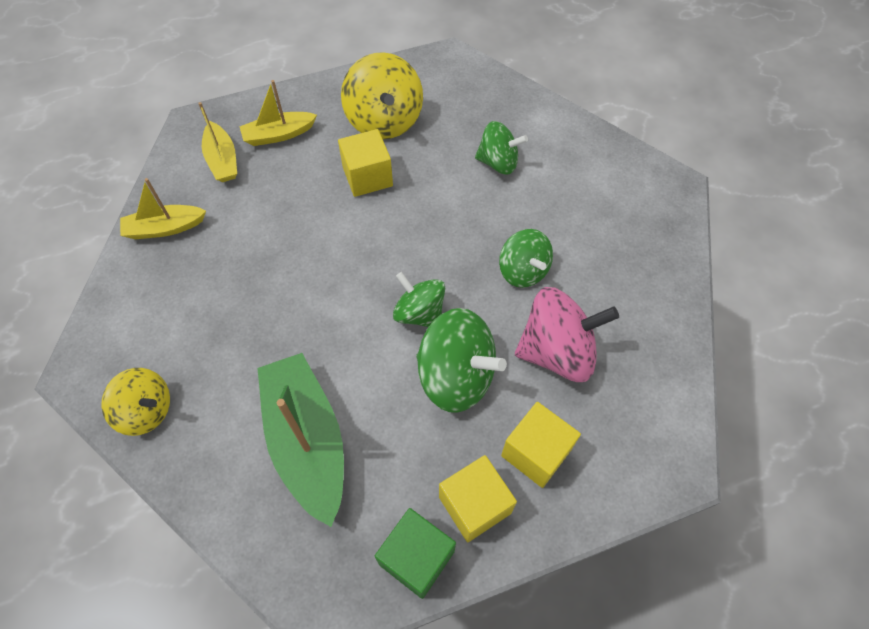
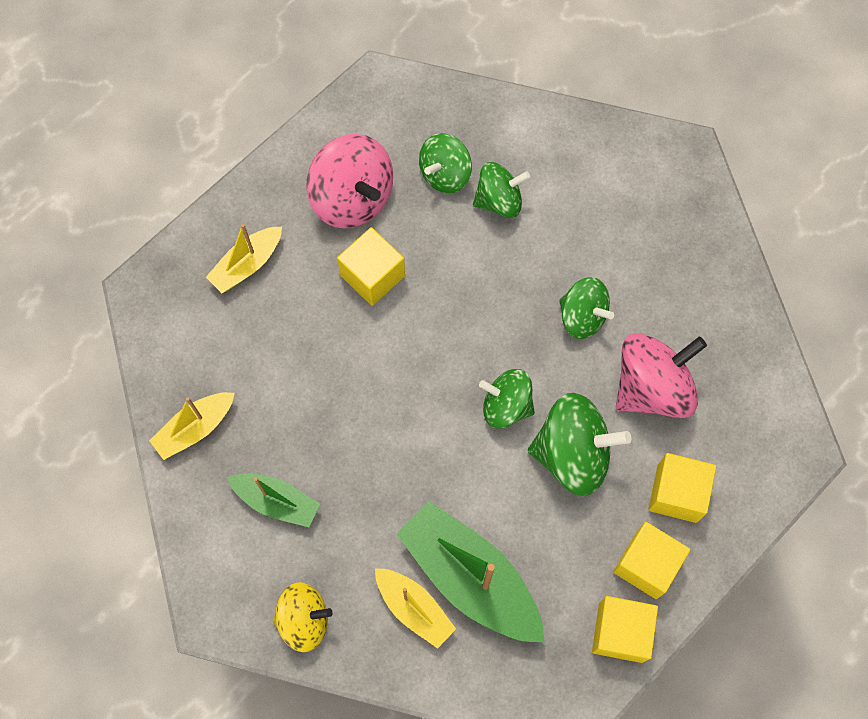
camera: 25 degrees left, 10 degrees up
yellow boat [198,102,237,182] -> yellow boat moved to [375,568,456,649]
yellow spinning top [341,52,423,139] -> pink spinning top [307,134,393,229]
green cube [375,508,456,599] -> yellow cube [592,596,658,663]
none -> green boat [227,474,320,527]
none -> green spinning top [419,133,472,193]

